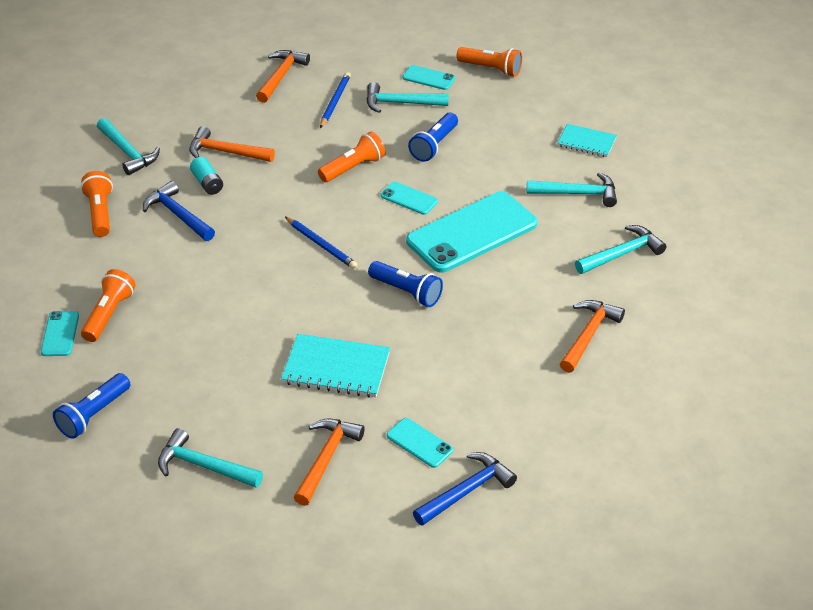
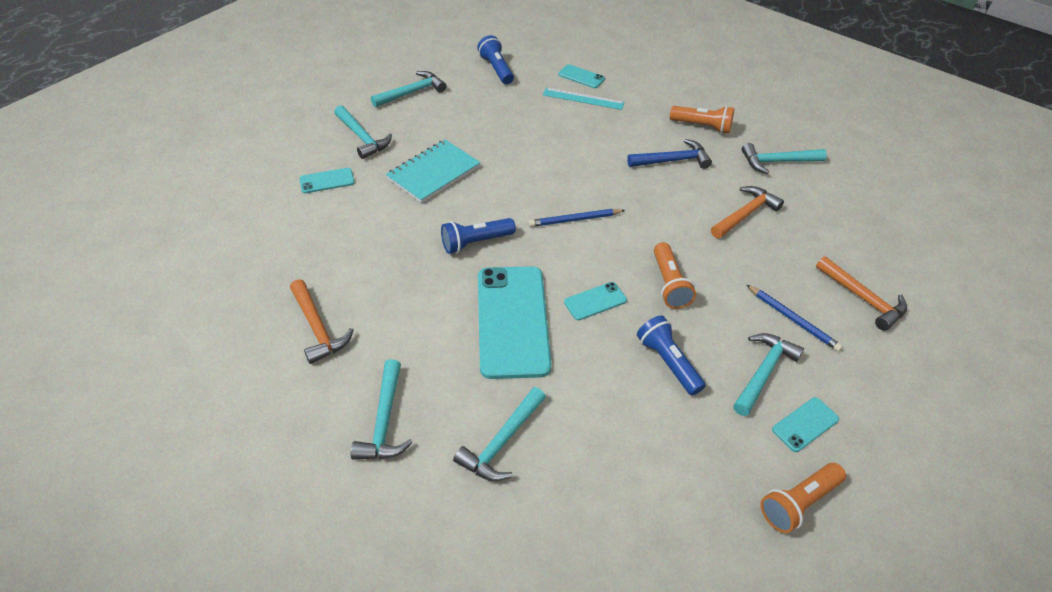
camera: 120 degrees right, 5 degrees up
orange flashlight [81,269,136,342] -> turquoise ruler [543,88,625,110]
turquoise battery [190,157,223,195] -> none
orange hammer [293,418,365,506] -> turquoise hammer [334,105,392,159]
blue hammer [413,452,517,526] -> none
turquoise notebook [557,124,617,157] -> none

